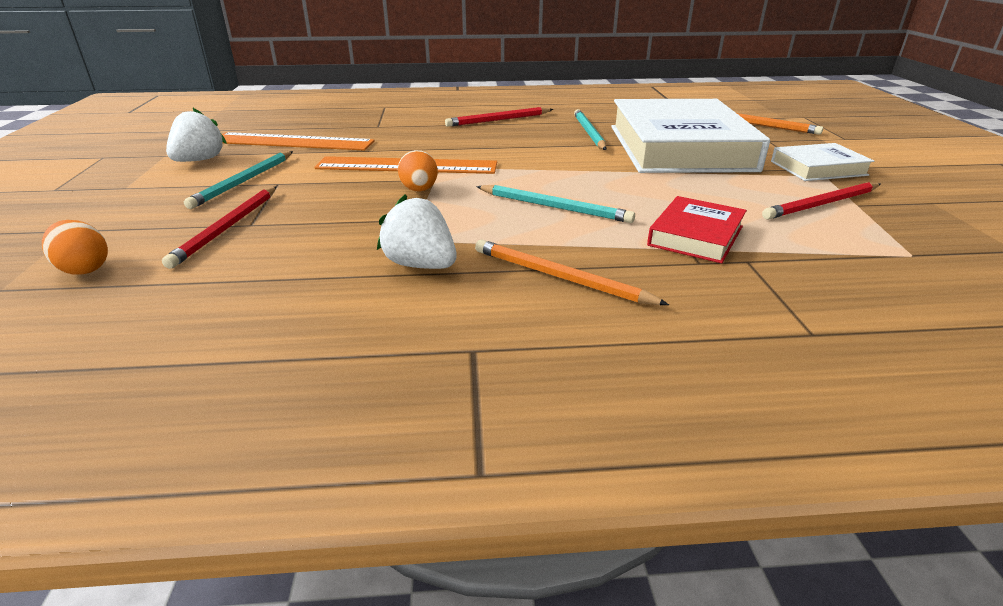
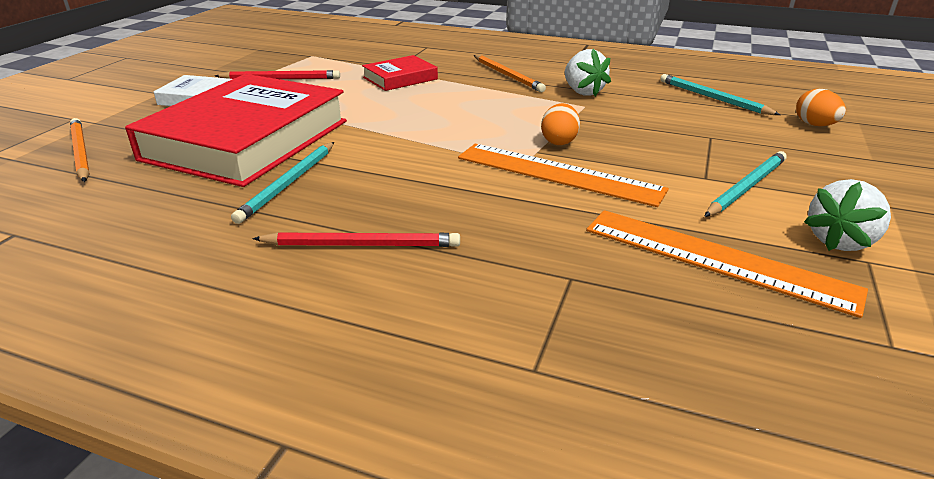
camera: 155 degrees left, 0 degrees up
red pencil [162,187,276,269] -> none
turquoise pencil [476,185,635,223] -> turquoise pencil moved to [660,74,780,115]
white book [611,99,770,173] -> red book [125,74,347,187]

